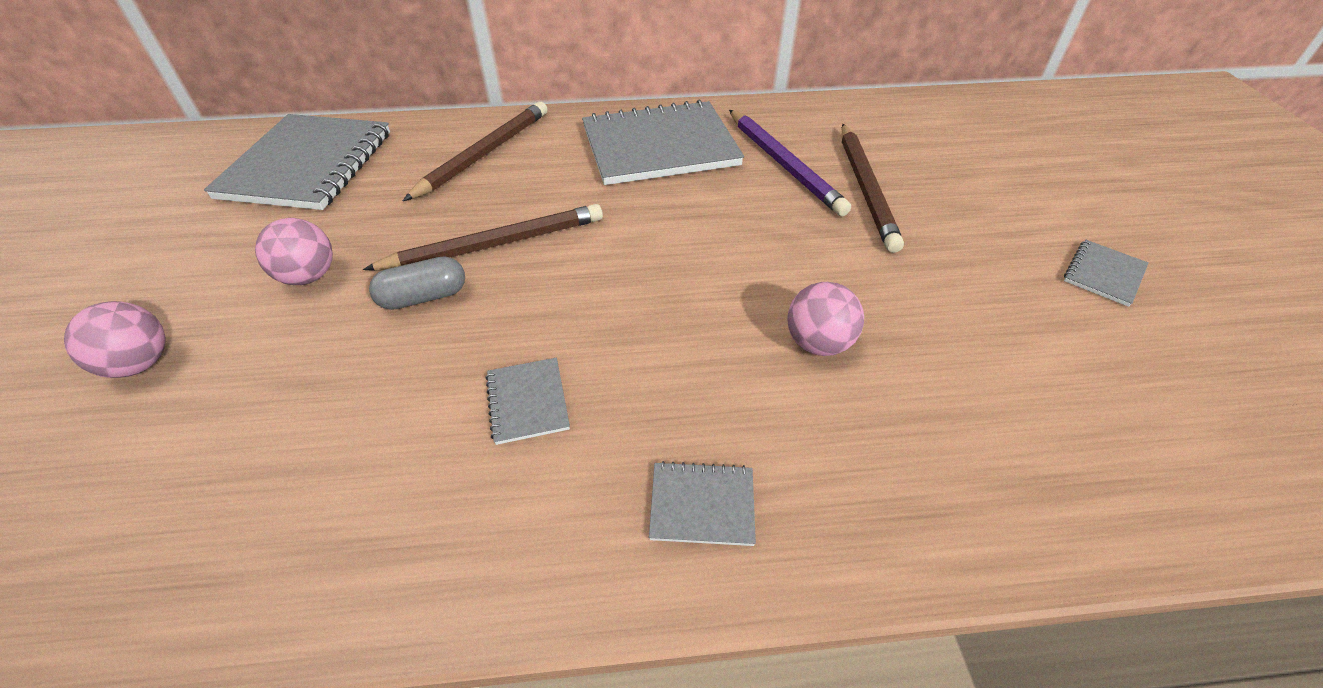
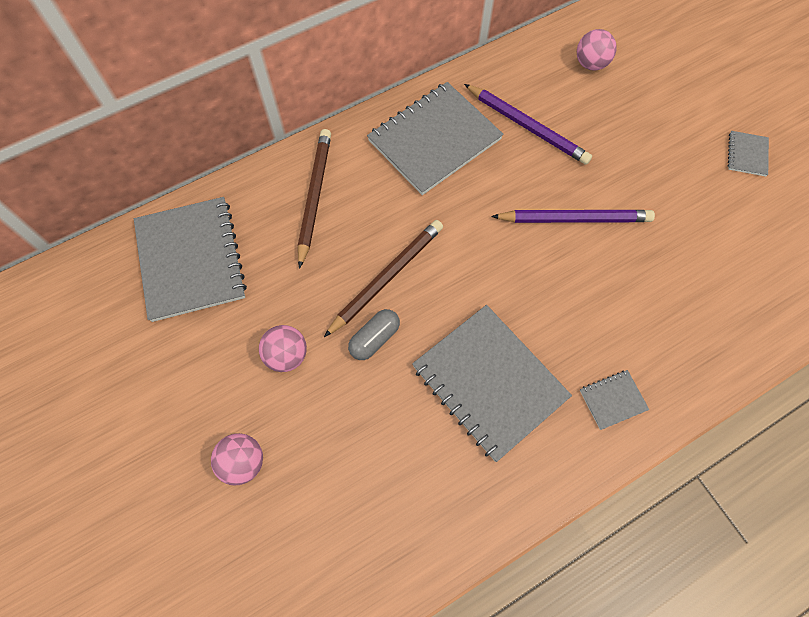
camera: 25 degrees left, 20 degrees up
grey notebook [485,358,570,445] -> grey notebook [412,305,572,462], size x2.32
pink ball [787,282,864,356] -> pink ball moved to [577,29,617,70]
brown pencil [842,124,904,253] -> none
none -> purple pencil [491,210,655,223]

